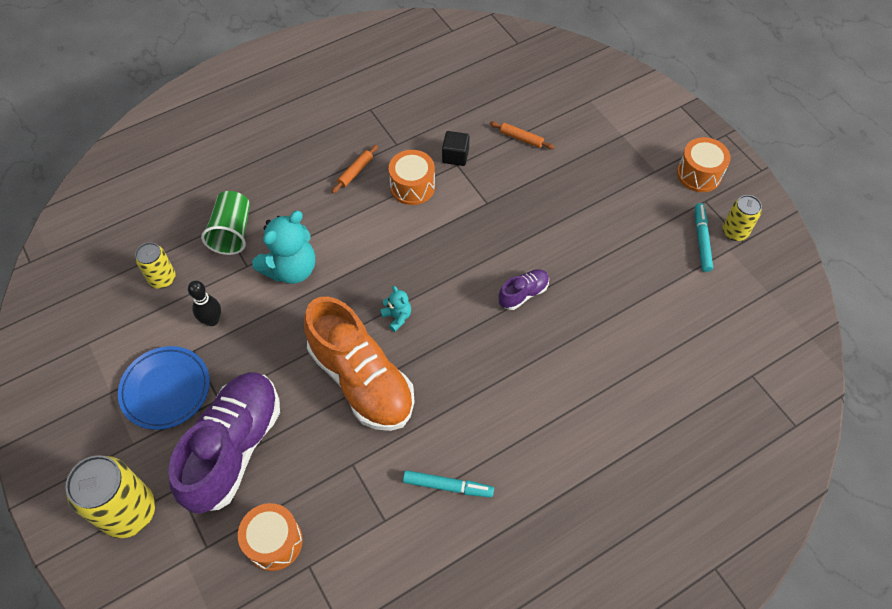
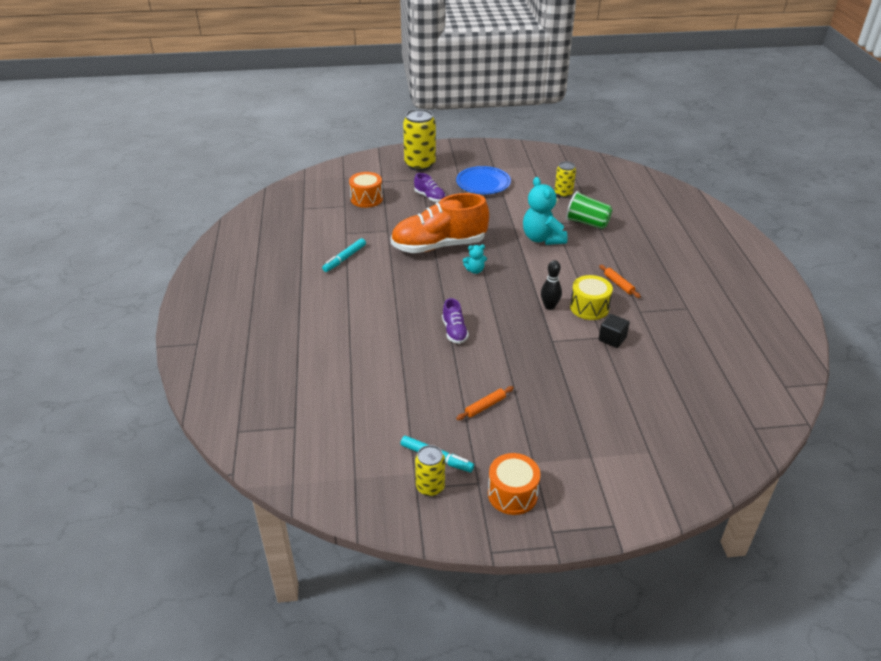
camera: 115 degrees right, 20 degrees down
purple shoe [168,372,280,514] -> purple shoe [414,173,446,202], size x0.44
black bowling pin [188,281,221,326] -> black bowling pin moved to [541,260,562,310]
orange drum [389,150,435,205] -> yellow drum [570,275,613,320]
orange rolling pin [490,121,555,149] -> orange rolling pin moved to [456,386,514,420]

